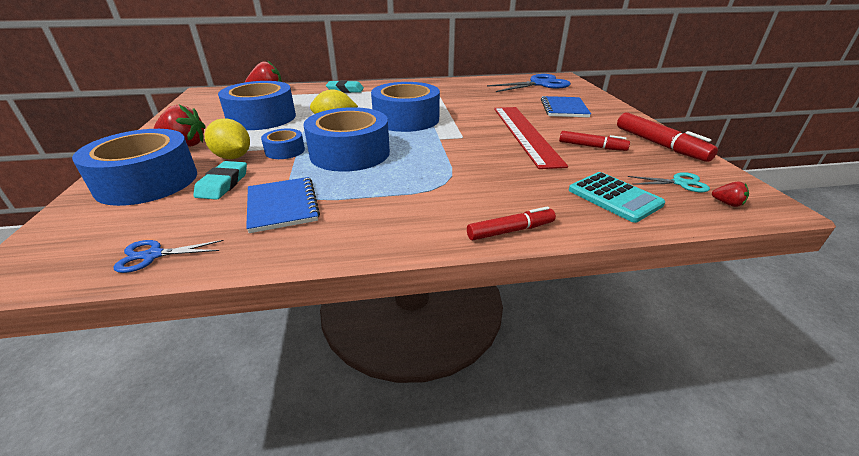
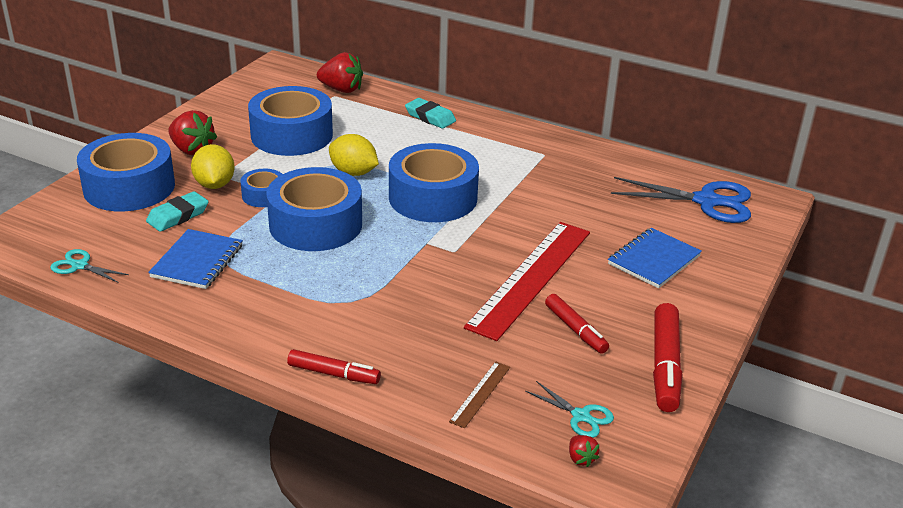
camera: 35 degrees right, 0 degrees up
blue scissors [113,240,224,273] -> turquoise scissors [50,249,129,283]
turquoise calculator [569,172,665,223] -> brown ruler [449,361,510,428]

